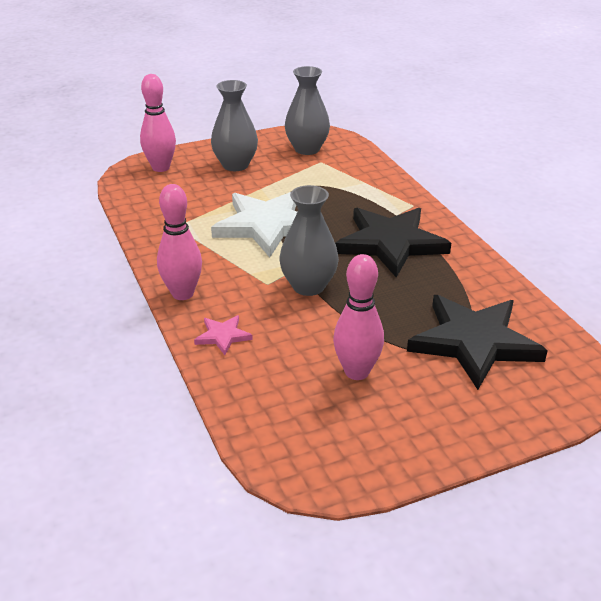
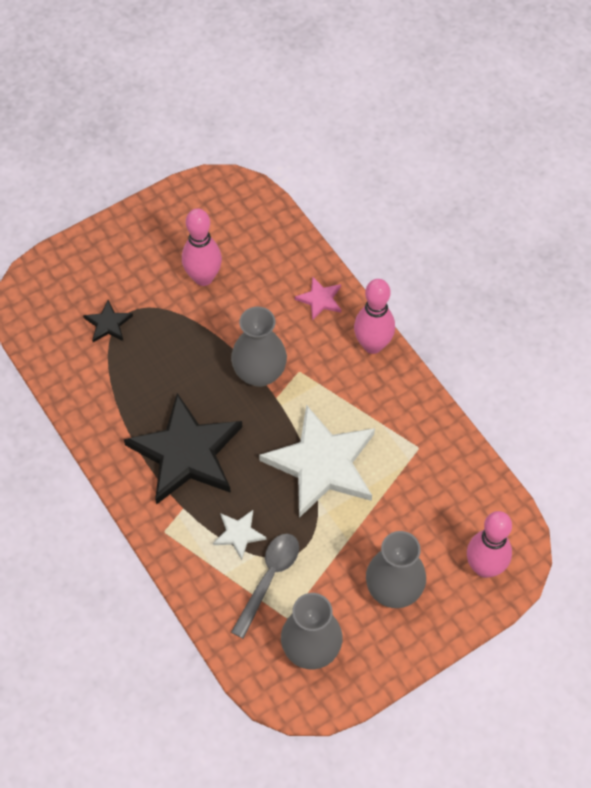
camera: 170 degrees right, 25 degrees up
black star [407,295,548,390] -> black star [83,300,133,342], size x0.43
none -> white star [213,510,267,560]
none -> grey spoon [231,534,299,639]

